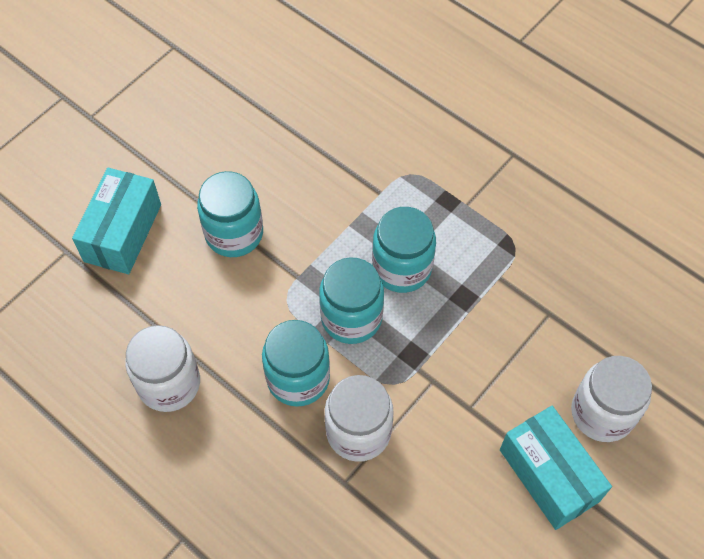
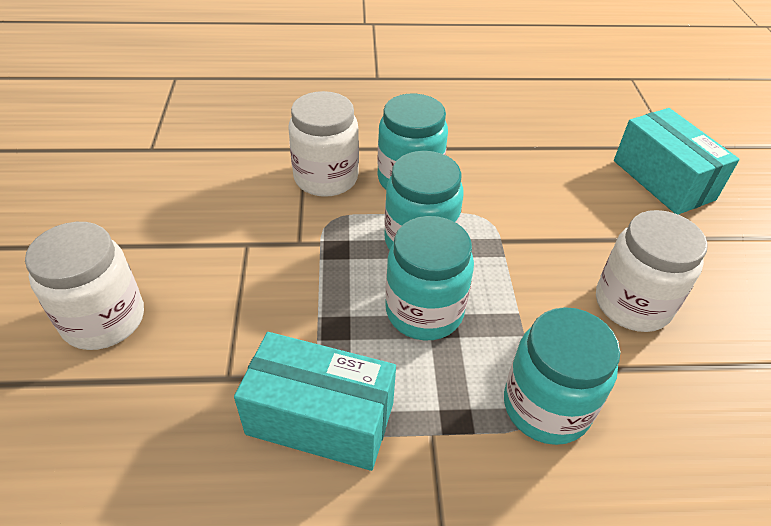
camera: 135 degrees right, 15 degrees down
white jar [125,325,200,412] -> white jar moved to [596,210,708,332]
turquoise jar [197,171,263,257] -> turquoise jar moved to [504,307,621,445]
turquoise box [500,406,612,530] -> turquoise box moved to [234,332,396,471]

